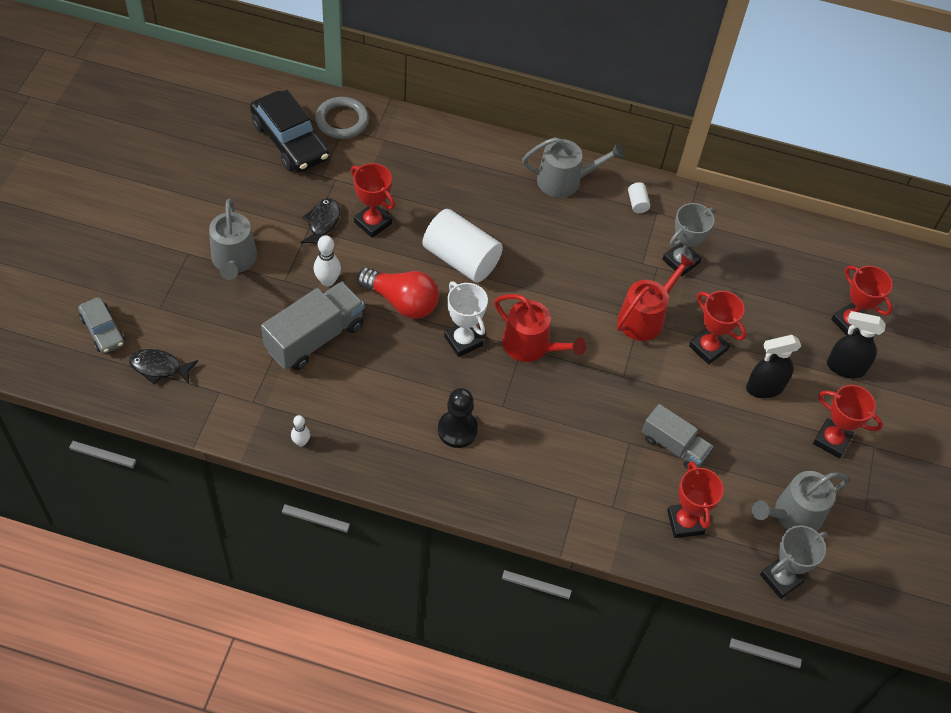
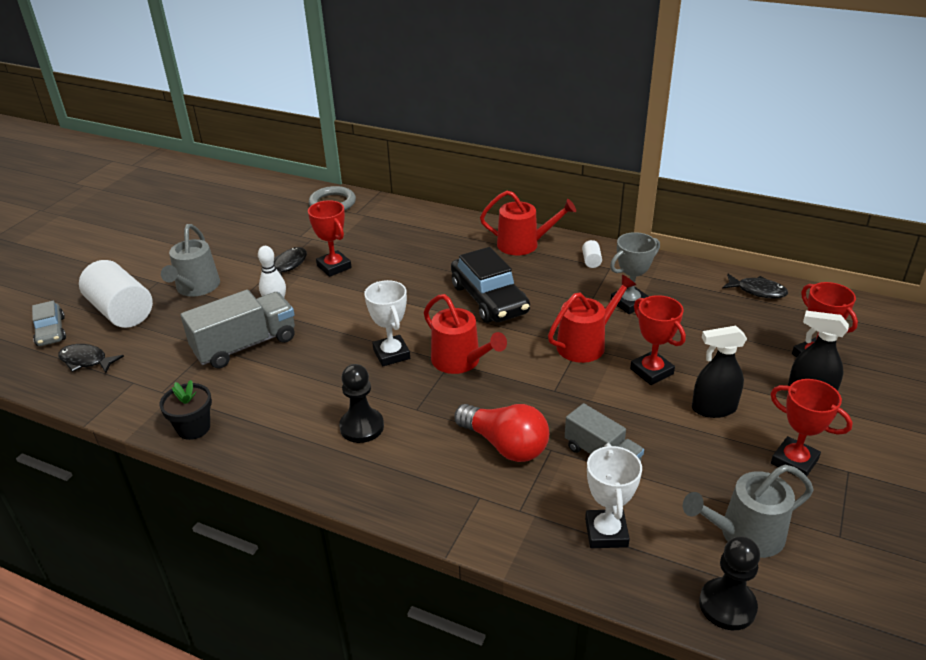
camera: 15 degrees right, 20 degrees down
black car [250,90,329,173] -> black car moved to [451,247,530,323]
white bowling pin [291,415,310,446] -> black flower pot [159,380,212,440]
red light bulb [357,267,439,319] -> red light bulb moved to [455,404,549,462]
white cylinder [422,209,503,283] -> white cylinder moved to [79,260,153,328]
grey watering can [522,137,624,198] -> red watering can [480,191,576,255]
red trophy [667,461,724,538] -> white trophy [585,443,642,548]
grey trophy [760,525,827,599] -> black pawn [699,536,760,630]
none -> black fish [722,274,788,299]

